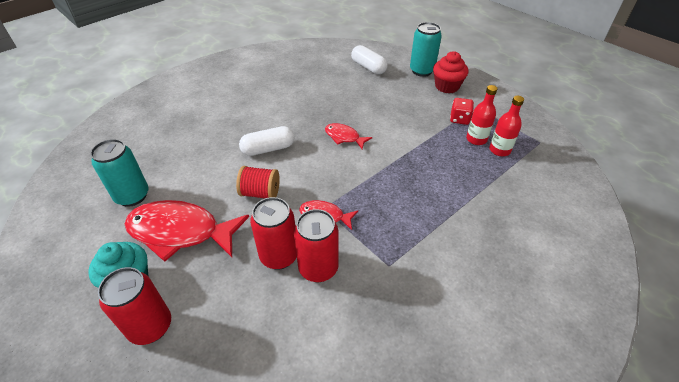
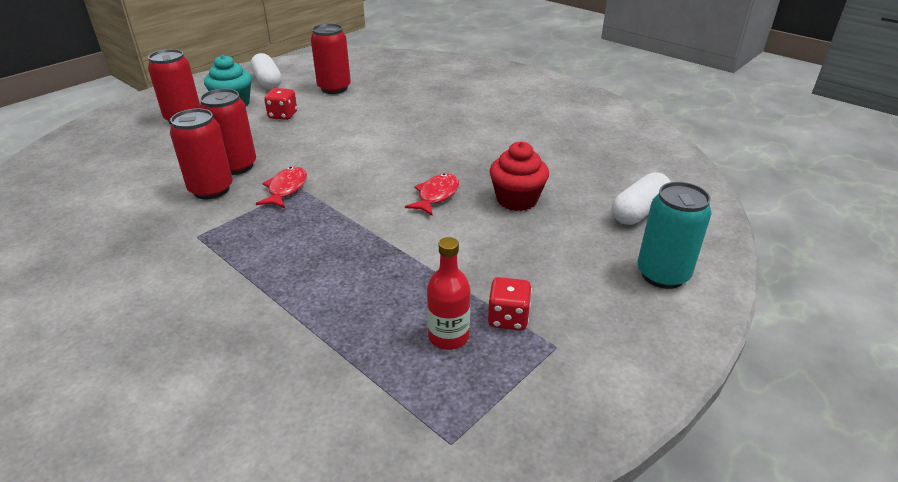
camera: 85 degrees right, 10 degrees down
turquoise can [90,139,148,207] -> red can [311,23,351,94]
red fish [125,200,249,262] -> red dice [264,88,297,120]
red spool [236,166,280,198] -> none
white capsule [239,126,295,156] -> white capsule moved to [251,53,282,89]
red cupcake [433,51,468,94] -> red cupcake moved to [490,141,549,211]
red bottle [489,96,524,156] -> none

